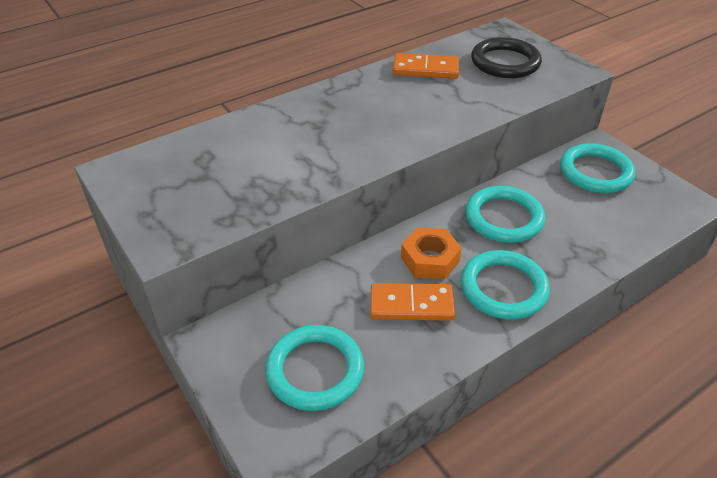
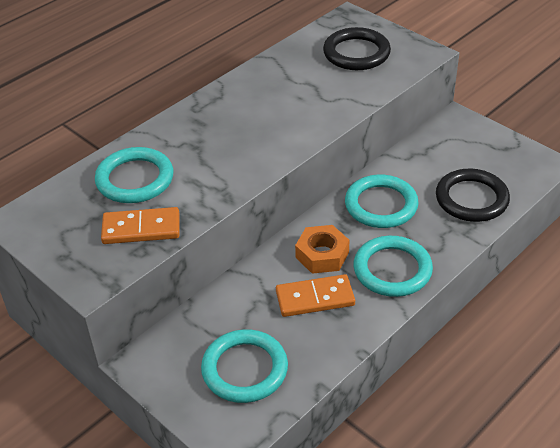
camera: 10 degrees left, 0 degrees up
orange domino [393,53,459,79] -> orange domino moved to [101,207,180,244]
turquoise ring [560,143,635,193] -> turquoise ring moved to [95,147,173,203]
none -> black ring [436,169,510,222]

